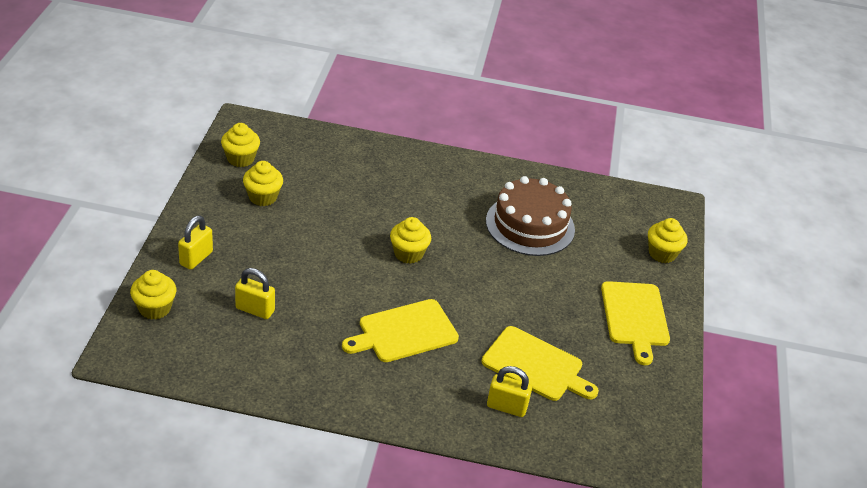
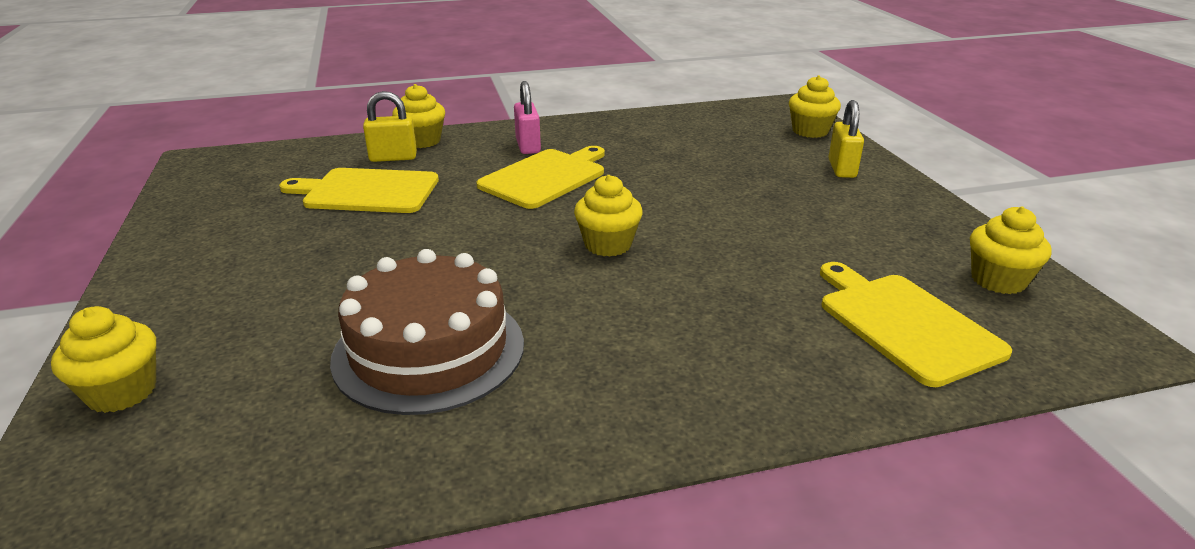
camera: 160 degrees right, 10 degrees down
yellow padlock [235,268,275,319] -> none
yellow cupcake [243,161,283,206] -> yellow cupcake moved to [392,84,445,148]
yellow cutting board [601,281,670,365] -> yellow cutting board moved to [820,262,1012,387]
none -> pink padlock [514,81,541,154]

